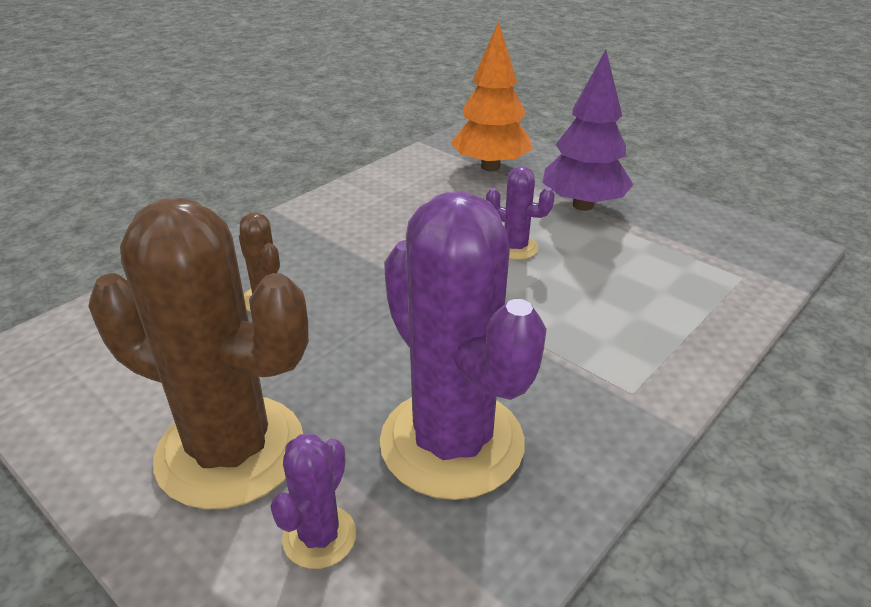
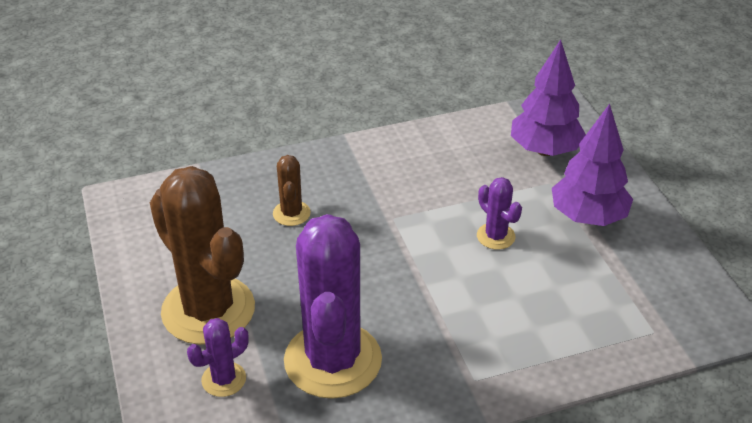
camera: 30 degrees right, 5 degrees up
orange tree [451,21,533,171] -> purple tree [511,39,586,156]

